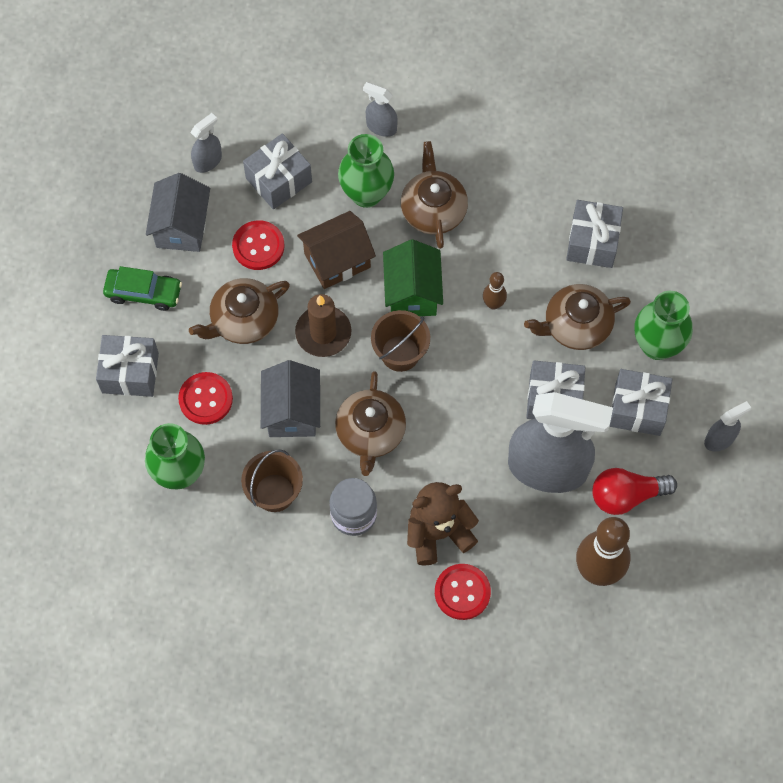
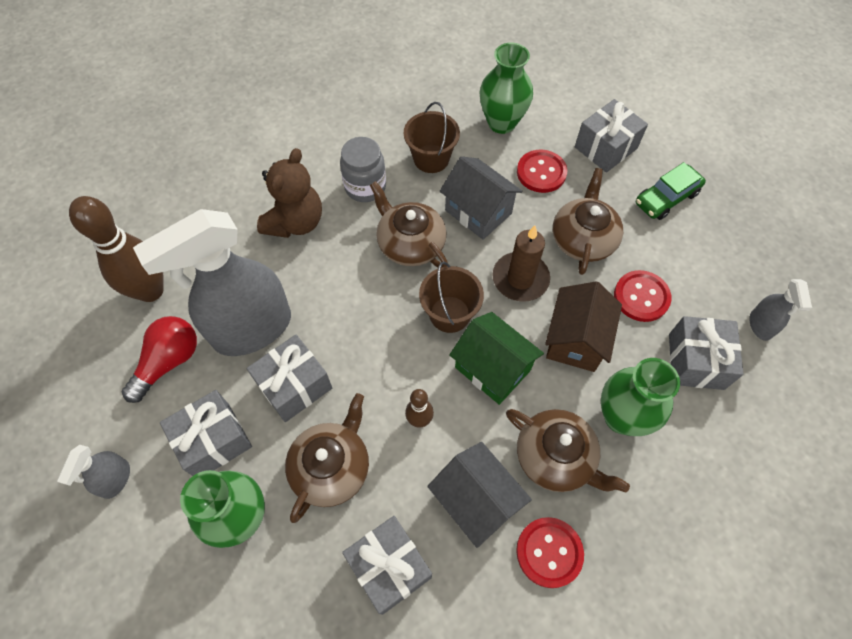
camera: 135 degrees right, 5 degrees down
grey house [146,173,210,252] -> grey house moved to [427,442,532,548]
grey spray bottle [363,82,398,137] -> none
red button [435,564,491,620] -> red button moved to [516,517,584,588]

